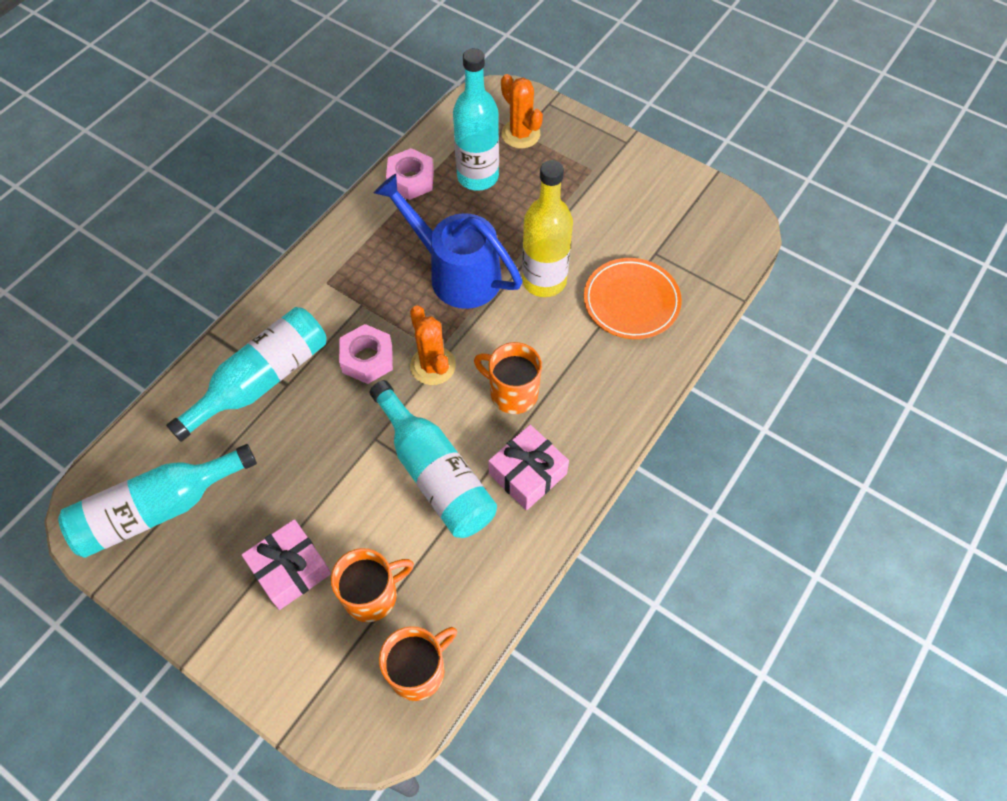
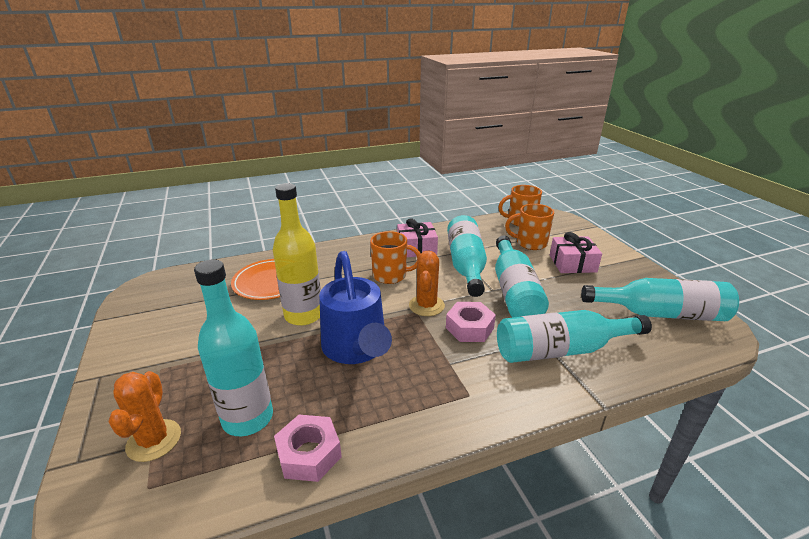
camera: 145 degrees left, 30 degrees down
orange mug [474,342,542,414] -> orange mug turned 60 degrees counterclockwise [370,231,421,284]
none -> turquoise bottle [495,236,549,318]

